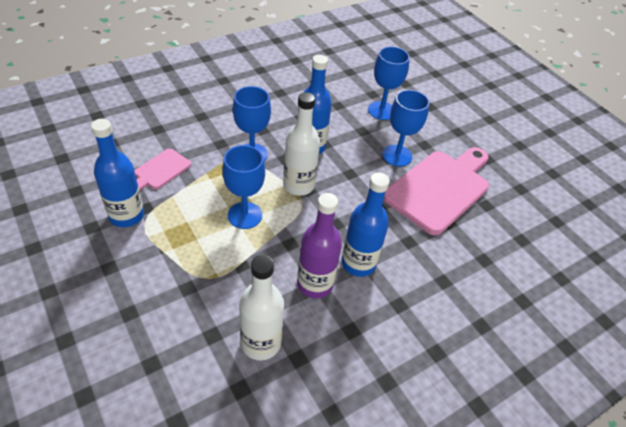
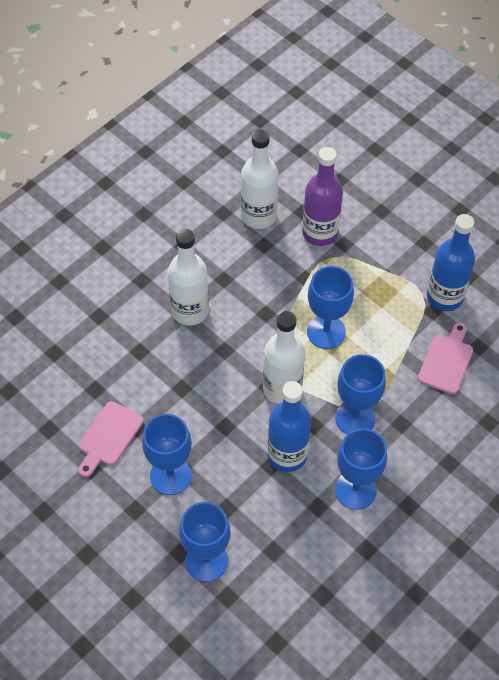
camera: 170 degrees right, 10 degrees up
purple bottle [297,193,342,298] -> purple bottle moved to [302,147,343,246]
blue bottle [341,172,390,277] -> white bottle [168,229,209,325]
pink cutting board [384,147,489,235] -> pink cutting board [78,401,143,477], size x0.49
none -> blue goblet [335,428,387,510]

